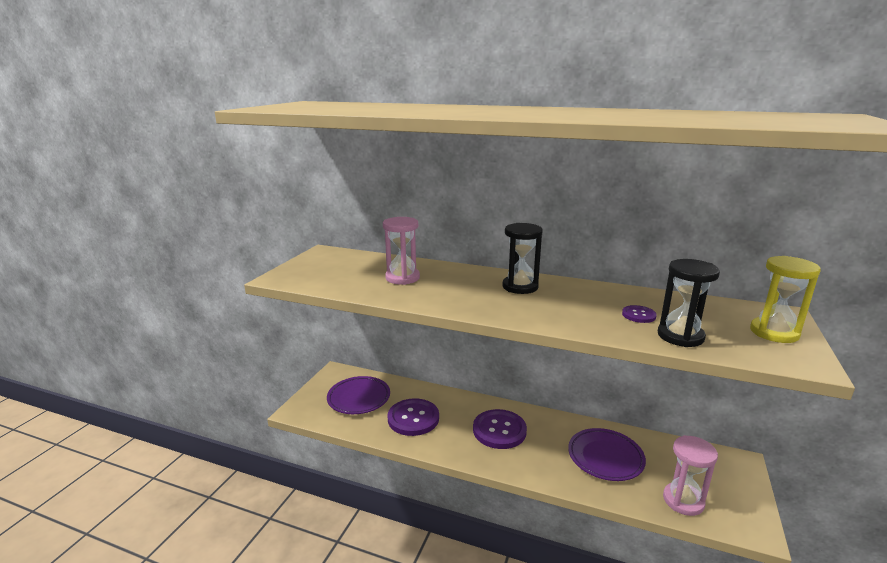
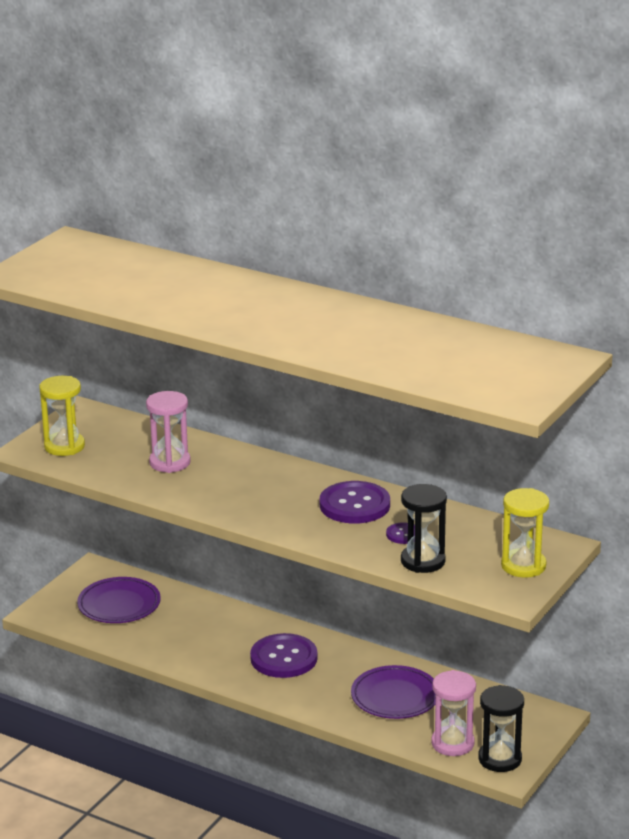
camera: 10 degrees right, 5 degrees up
purple button [387,398,439,436] -> purple button moved to [320,481,390,524]
black hourglass [502,223,542,294] -> black hourglass moved to [478,685,524,772]
none -> yellow hourglass [39,376,85,456]

